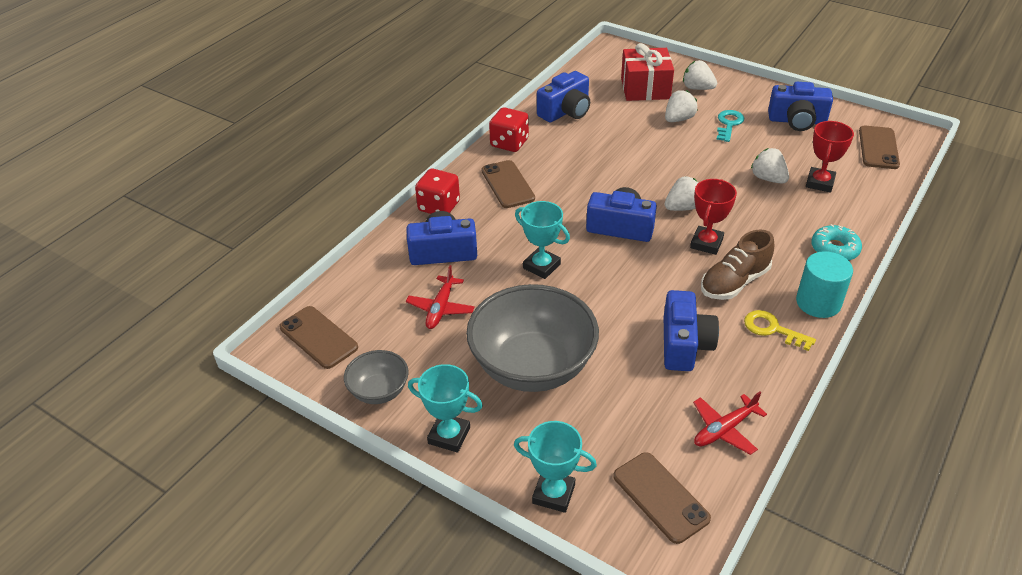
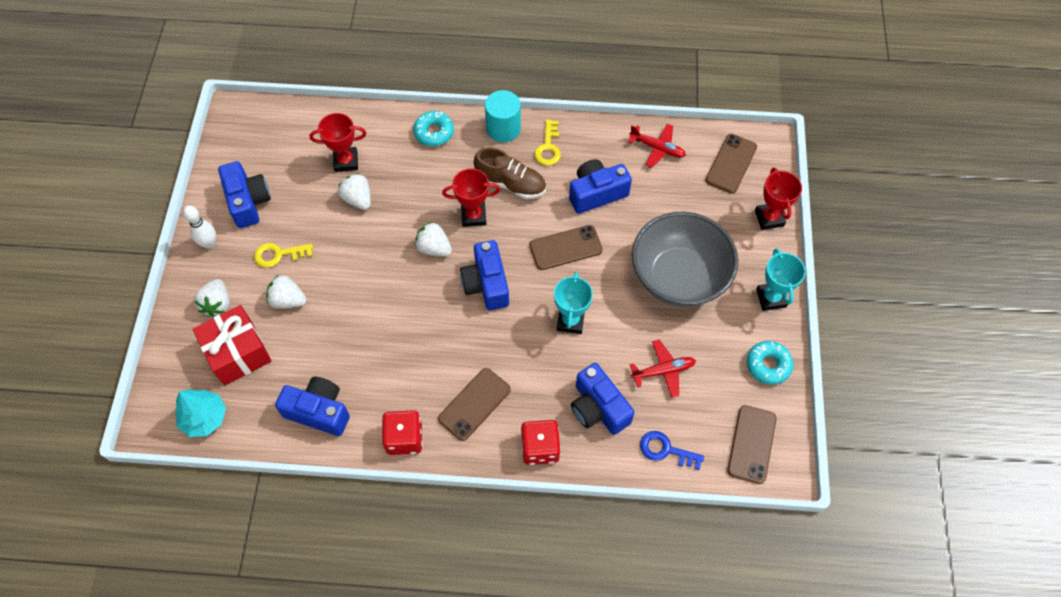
camera: 120 degrees left, 20 degrees up
grey bowl [344,350,409,404] -> turquoise donut [747,341,794,385]
turquoise trophy [514,421,597,513] -> red trophy [755,168,802,230]
turquoise key [717,110,744,142] -> yellow key [254,243,313,268]
white strawberry [751,148,789,184] -> white strawberry turned 120 degrees clockwise [338,173,371,210]
brown phone [859,126,900,169] -> brown phone moved to [530,225,603,270]
none -> turquoise tree [175,389,226,437]
none -> white bowling pin [183,205,216,249]
none -> blue key [640,431,704,470]

